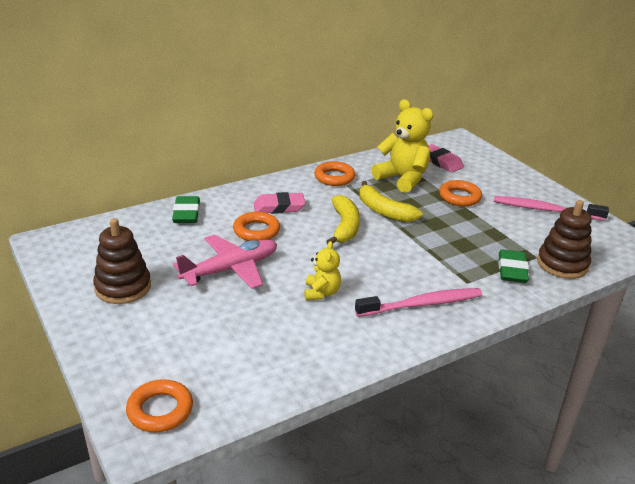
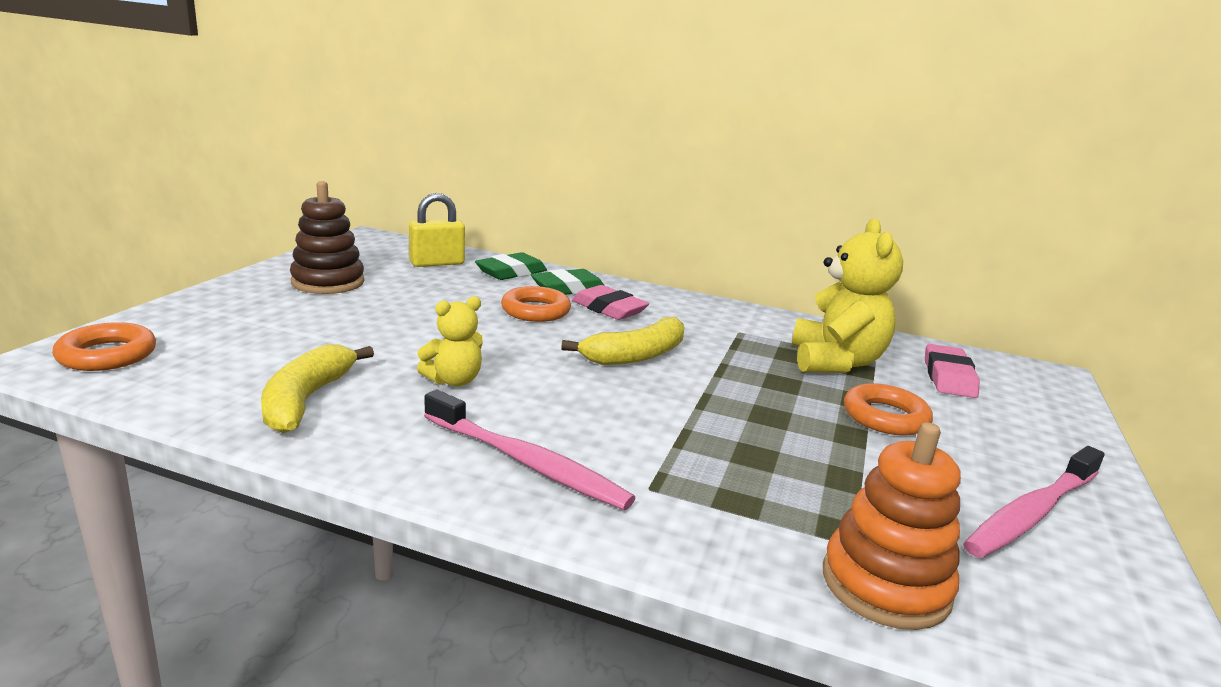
camera: 50 degrees right, 10 degrees down
pink plane [173,234,277,289] -> none
orange ring [314,161,355,186] -> none
yellow banana [359,181,423,222] -> yellow banana moved to [261,344,374,433]
pink toothbrush [494,196,609,221] -> pink toothbrush turned 105 degrees counterclockwise [963,446,1105,558]
green eraser [498,249,529,283] -> green eraser moved to [531,269,605,295]
brown stacking toy [537,200,592,279] -> orange stacking toy [823,422,961,630]
none -> yellow padlock [409,193,465,267]

